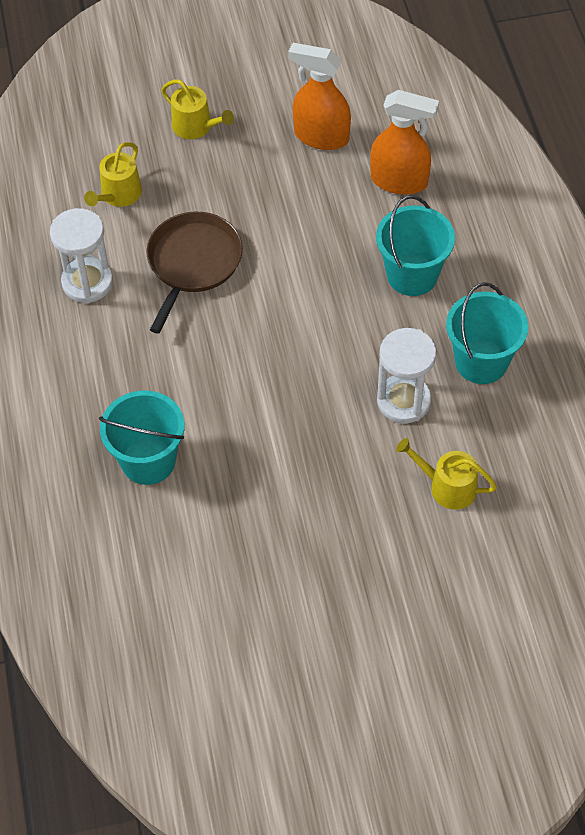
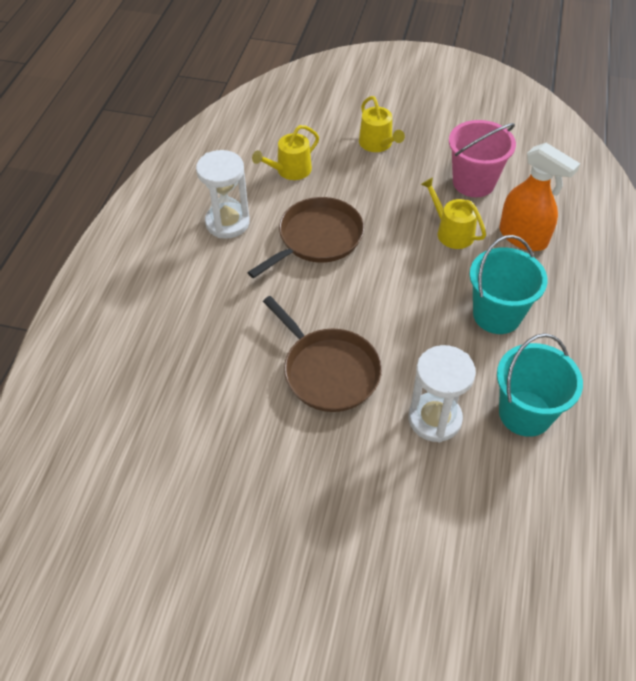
camera: 25 degrees right, 5 degrees down
turquoise bucket [99,390,185,485] -> none
orange spray bottle [288,43,351,150] -> pink bucket [449,120,516,197]
yellow watering can [396,438,497,510] -> yellow watering can moved to [421,177,486,249]
none -> brown pan [263,296,382,412]

